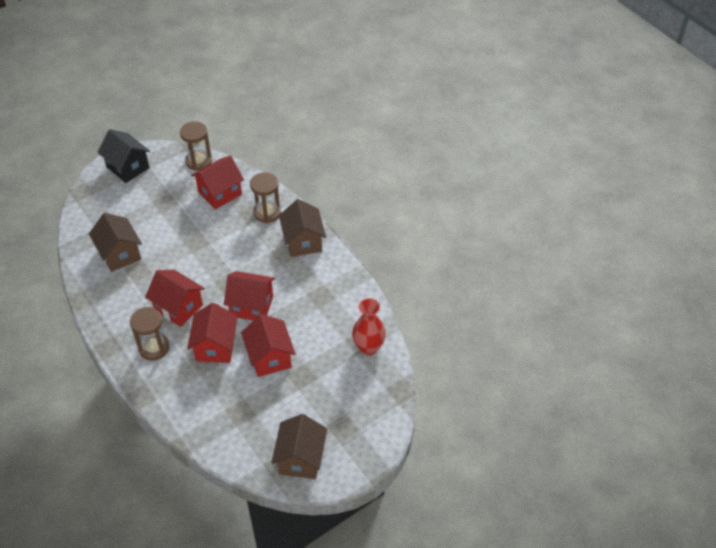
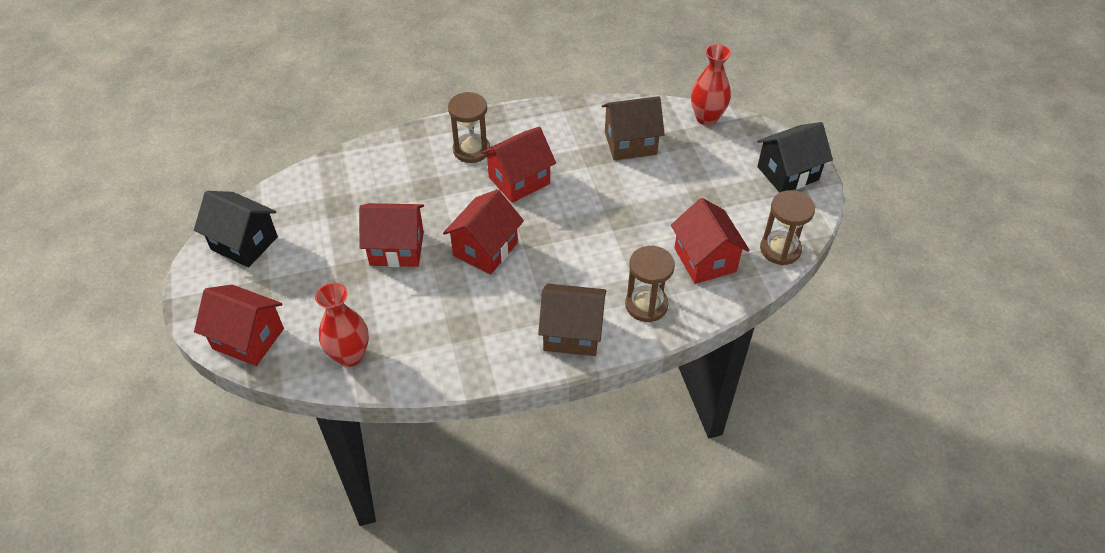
camera: 110 degrees right, 0 degrees up
red house [187,303,238,363] -> red house moved to [194,284,284,366]
brown house [271,414,327,479] -> black house [194,191,278,267]
none -> red vase [691,44,731,126]

